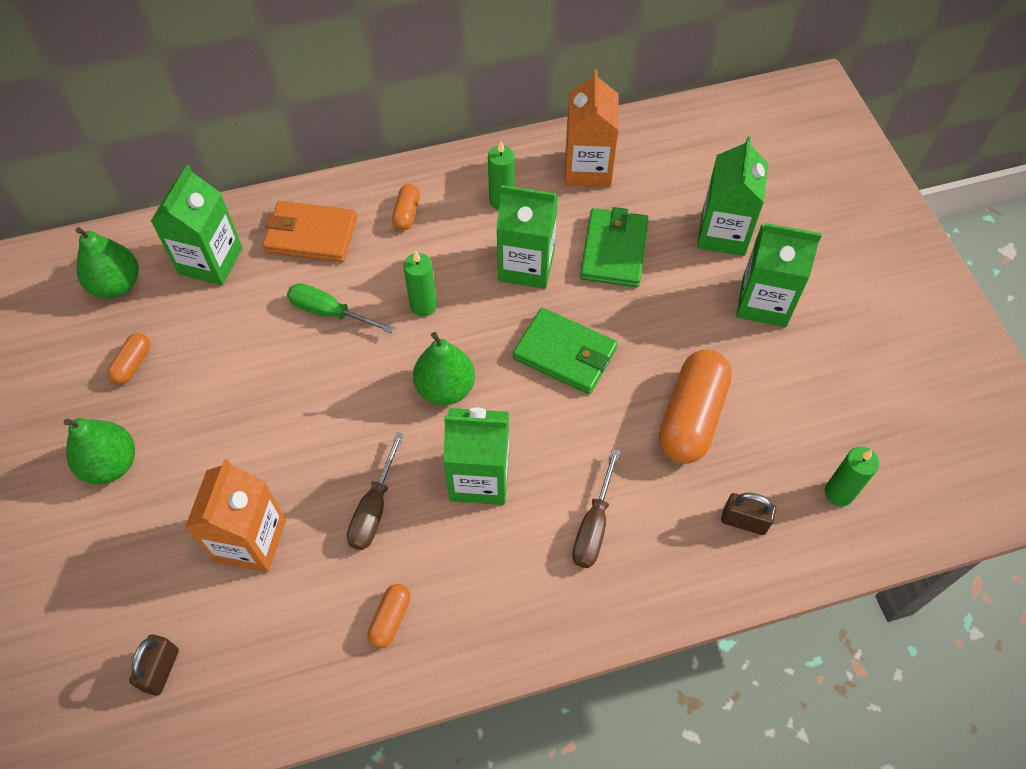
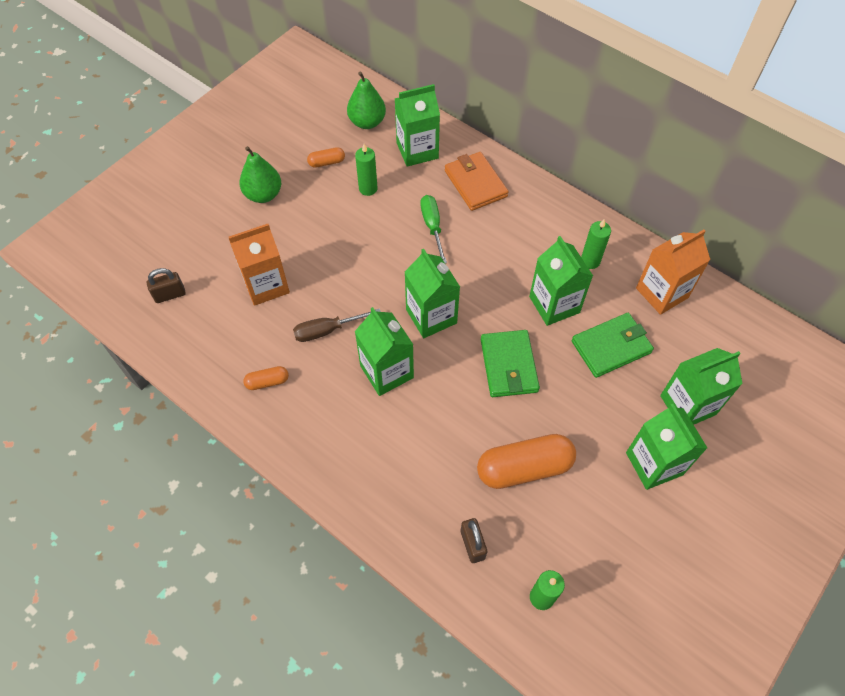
camera: 55 degrees right, 0 degrees up
orange capsule [392,184,420,230] -> none
green candle [403,251,437,317] -> green candle moved to [355,144,378,196]
green pear [413,332,475,405] -> green carton [404,249,460,338]
brown screwdriver [572,449,620,568] -> none

